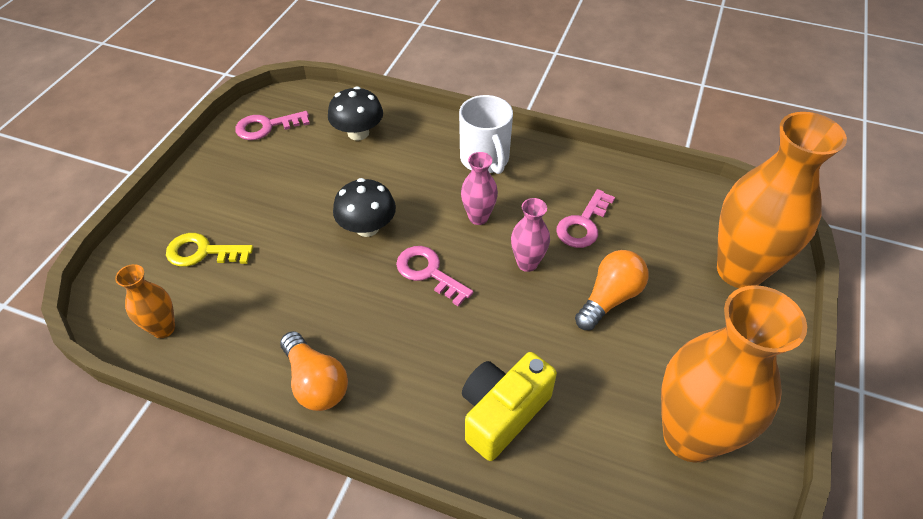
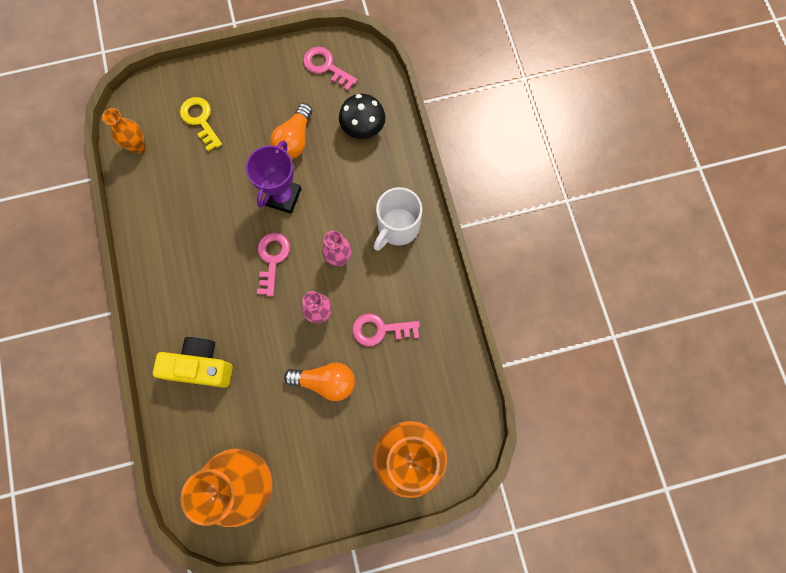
camera: 55 degrees right, 25 degrees up
orange light bulb [280,331,348,411] -> orange light bulb moved to [270,103,312,159]
black mushroom [333,178,396,237] -> purple trophy [246,140,301,214]

